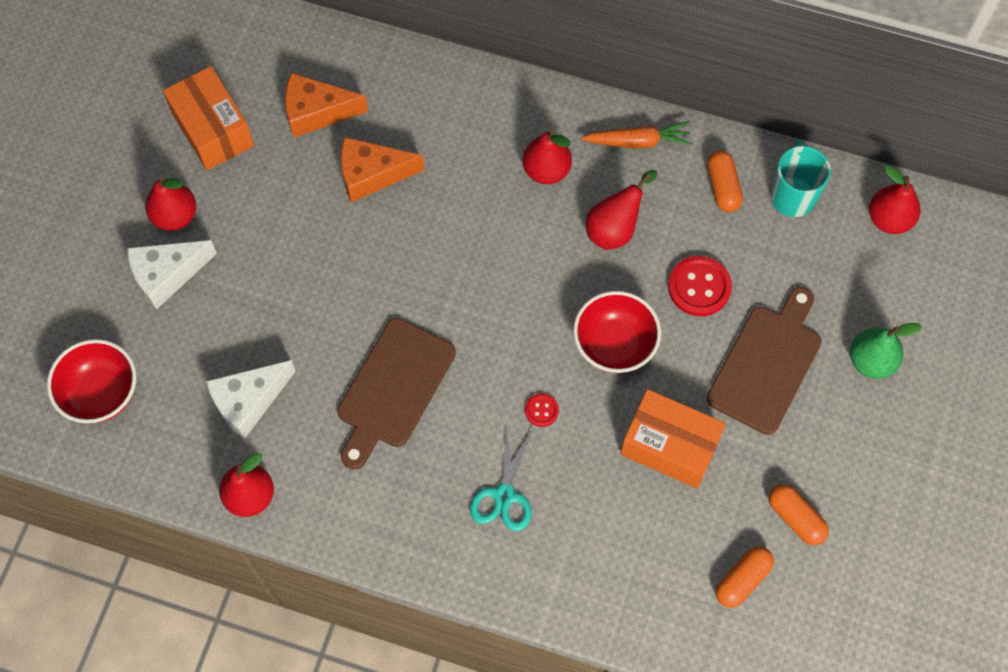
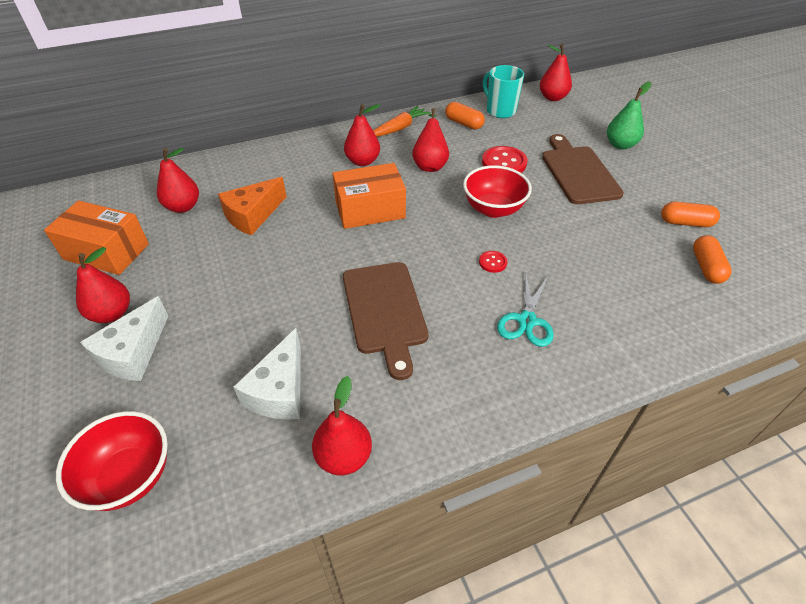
camera: 40 degrees left, 20 degrees down
orange cheese [285,73,368,138] -> red pear [157,148,199,213]
turquoise scissors [470,425,533,531] -> turquoise scissors turned 45 degrees clockwise [497,272,554,347]
orange box [620,389,726,488] -> orange box moved to [332,163,406,229]

